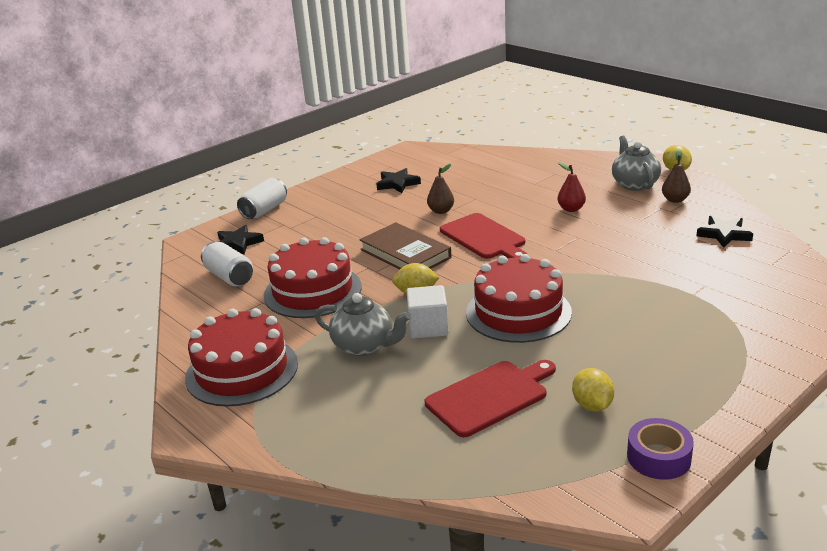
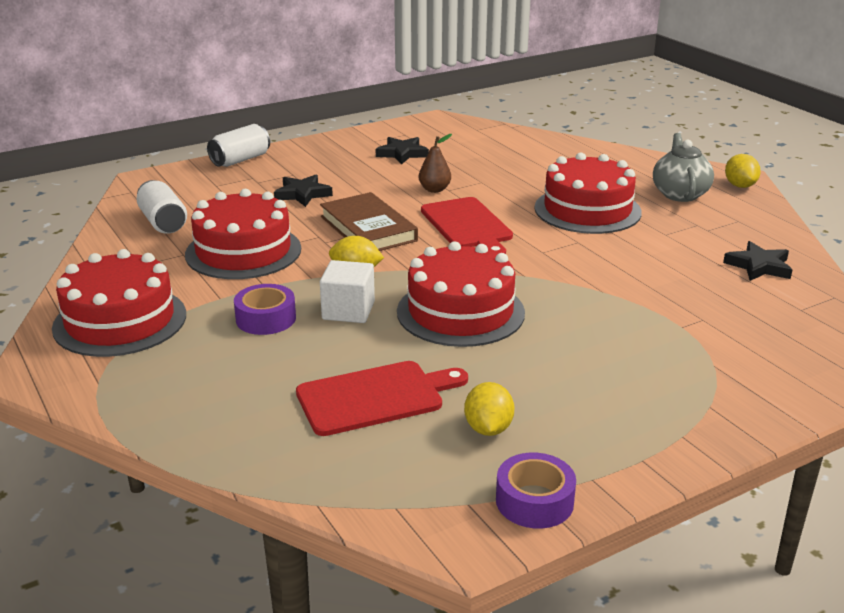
camera: 10 degrees right, 0 degrees up
black star [217,225,264,254] -> black star moved to [274,175,333,207]
grey teapot [315,293,411,356] -> purple tape [234,284,296,335]
red pear [558,162,586,212] -> red cake [534,152,642,234]
brown pear [662,150,691,203] -> none

